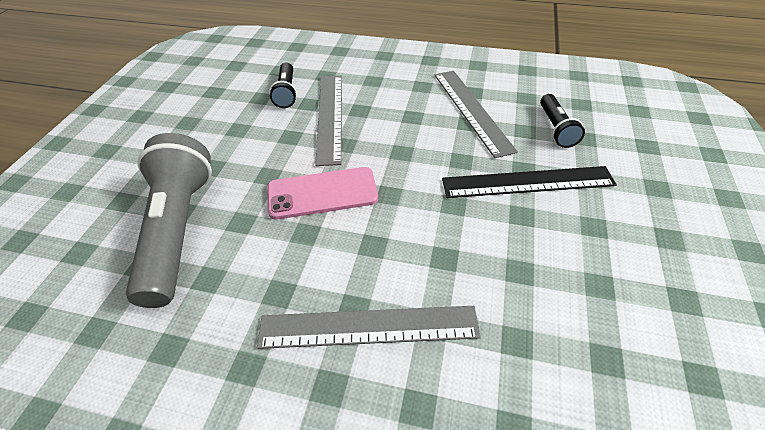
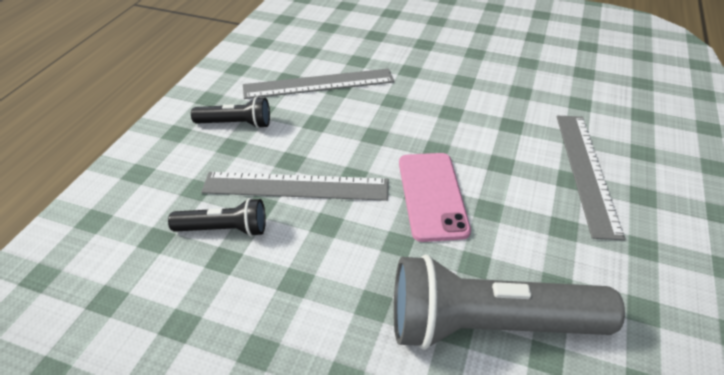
camera: 85 degrees left, 5 degrees down
black ruler [442,166,617,198] -> none
black flashlight [540,94,585,148] -> black flashlight moved to [191,97,270,129]

